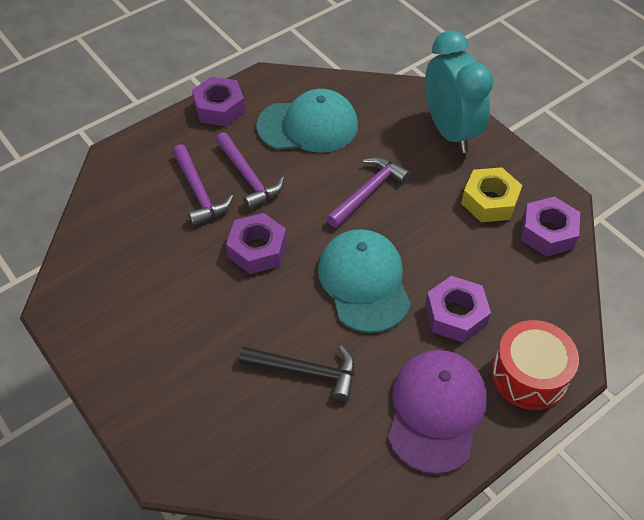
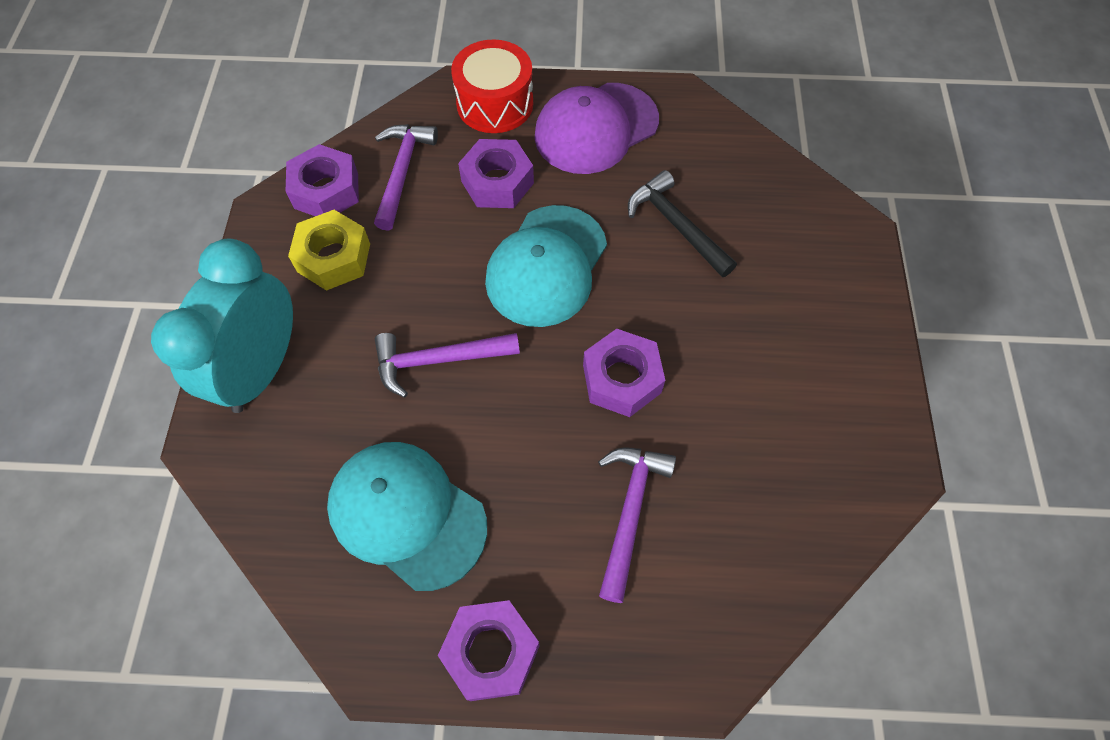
camera: 140 degrees left, 10 degrees up
purple hammer [215,132,284,210] -> purple hammer moved to [374,124,438,231]

